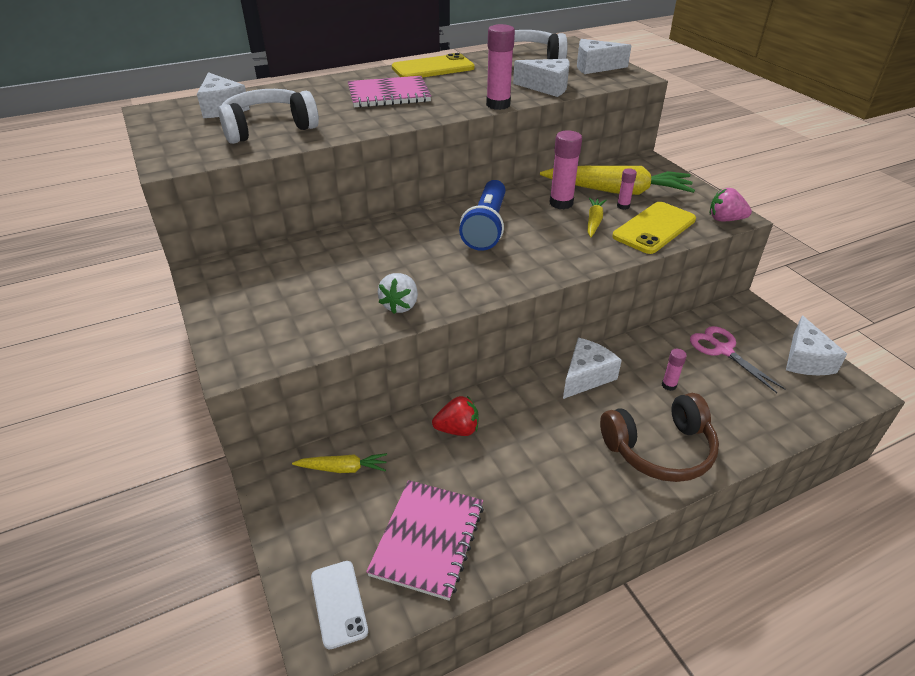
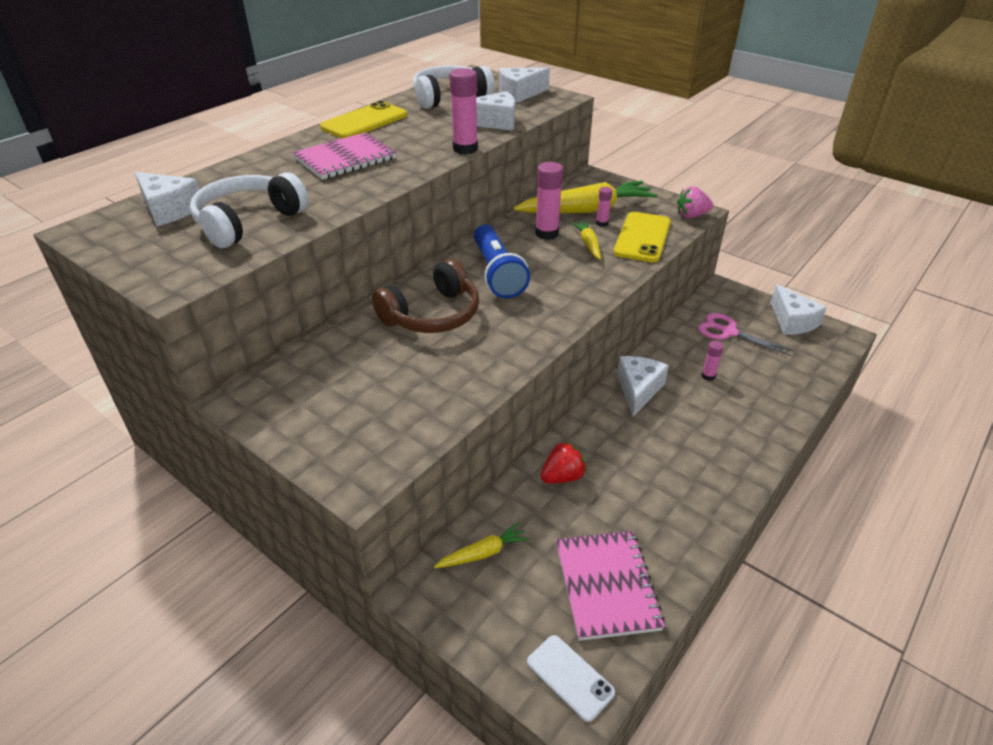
camera: 25 degrees left, 0 degrees up
white strawberry [378,273,418,314] -> none
brown headphones [600,393,719,482] -> brown headphones moved to [372,259,479,333]

